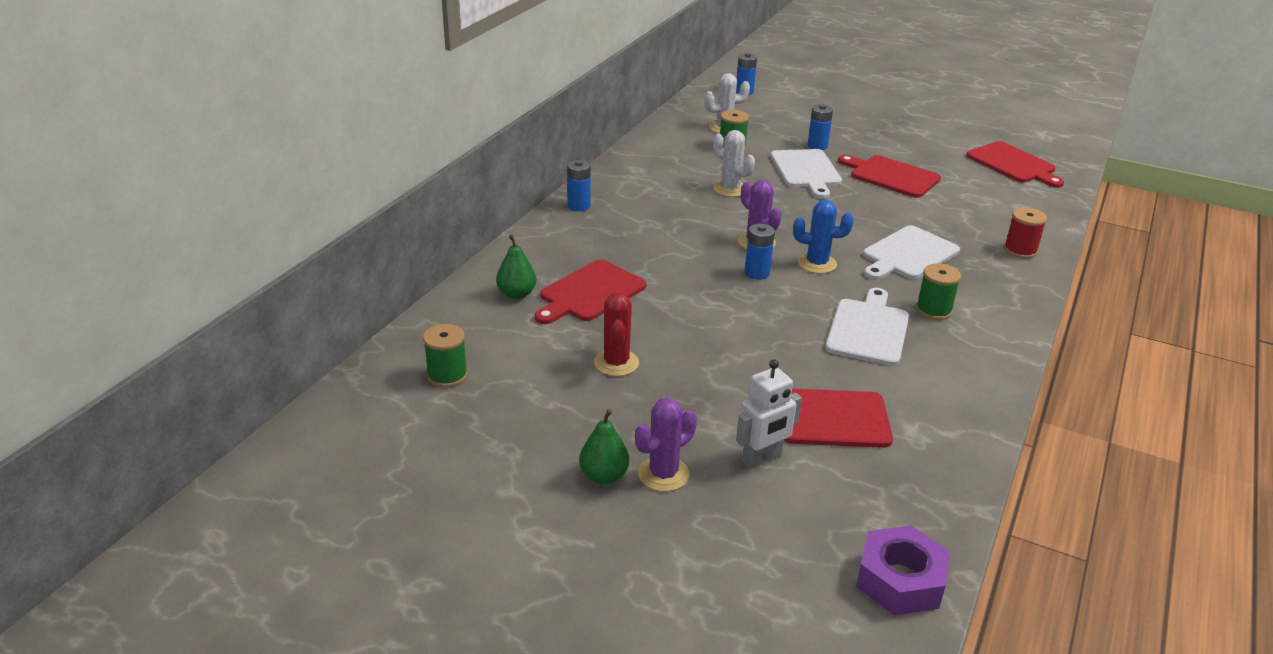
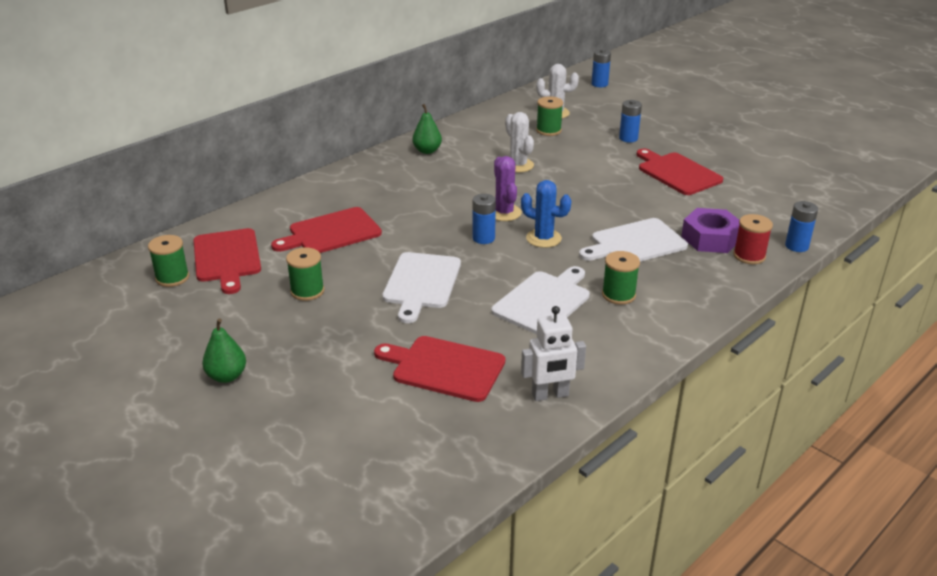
camera: 20 degrees right, 0 degrees up
green pear [496,235,536,299] -> green pear moved to [412,104,442,154]
blue battery [567,160,591,211] -> blue battery moved to [785,201,818,252]
red cactus [594,292,639,376] -> green spool [286,248,324,301]
purple cactus [635,398,697,492] -> none
white robot [736,360,802,469] -> white robot moved to [521,306,586,401]
white cutting board [770,149,842,199] -> white cutting board moved to [382,252,461,323]
purple nut [856,525,950,615] -> purple nut moved to [681,208,739,253]
red cutting board [966,141,1064,188] -> red cutting board moved to [194,228,261,294]

